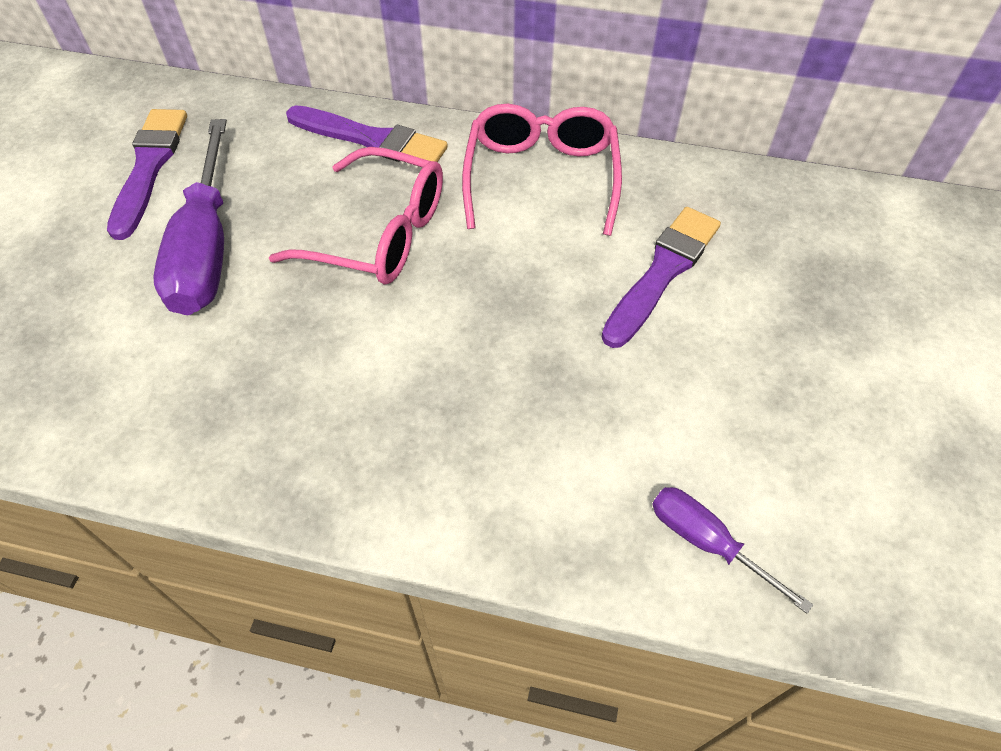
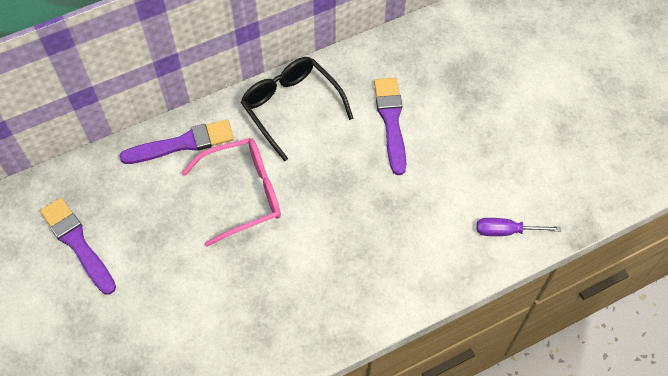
camera: 40 degrees left, 5 degrees up
purple screwdriver [153,119,227,315] -> none
pink glasses [462,104,622,236] -> black glasses [241,57,353,161]

